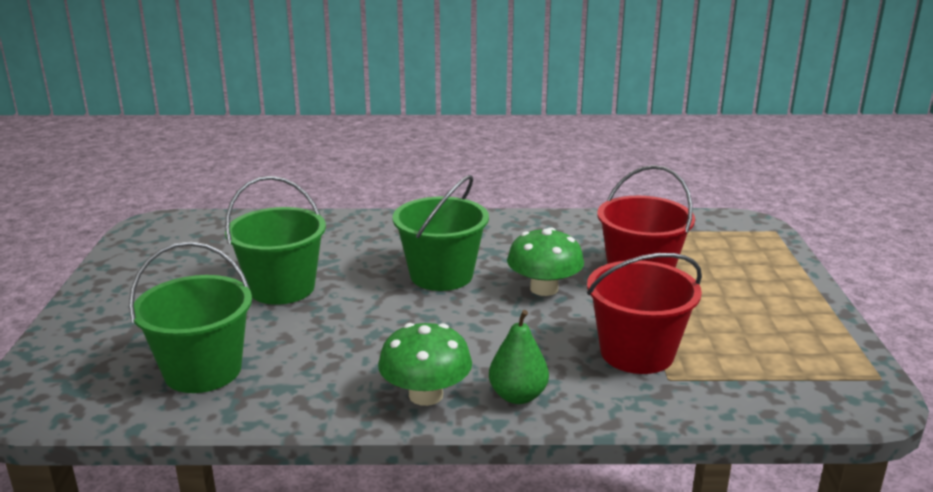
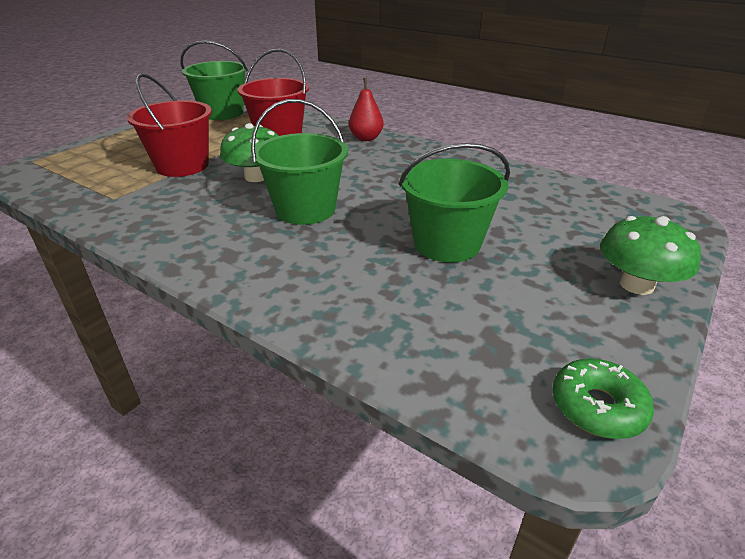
camera: 145 degrees left, 10 degrees up
green bucket [129,242,252,393] -> green bucket moved to [180,40,248,120]
green mushroom [378,323,472,406] -> green mushroom moved to [600,216,701,295]
green pear [489,310,549,404] -> red pear [349,78,384,141]
none -> green donut [552,359,654,439]

